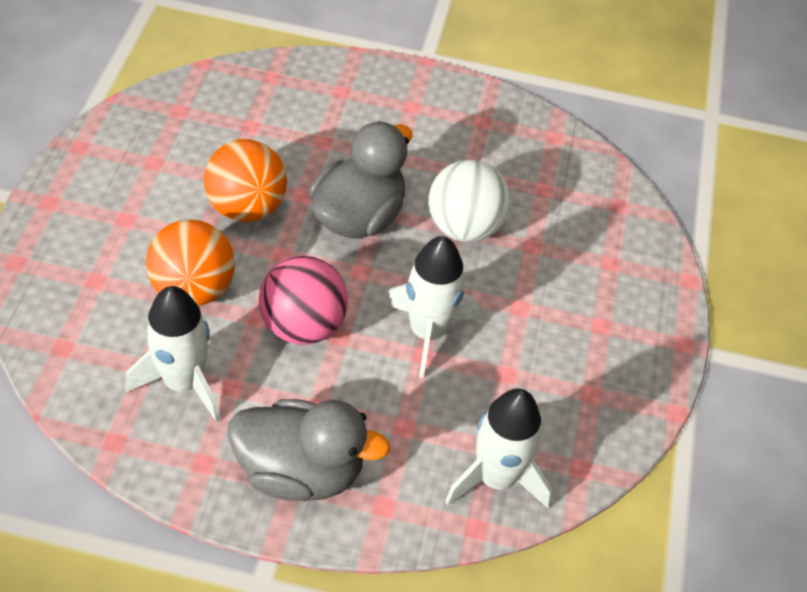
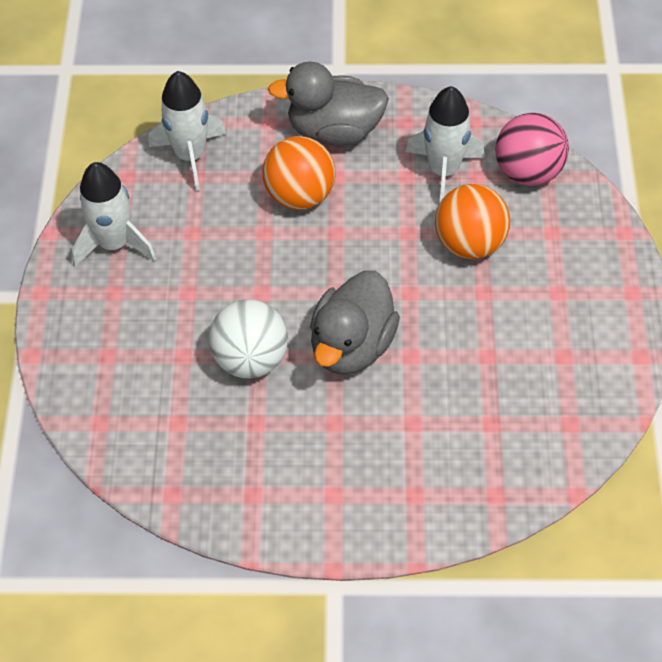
camera: 175 degrees right, 5 degrees up
orange ball [204,139,287,222] -> orange ball moved to [262,136,336,210]
pink ball [259,256,348,345] -> pink ball moved to [495,113,569,186]
white rocket [384,236,478,378] -> white rocket moved to [72,162,156,267]

